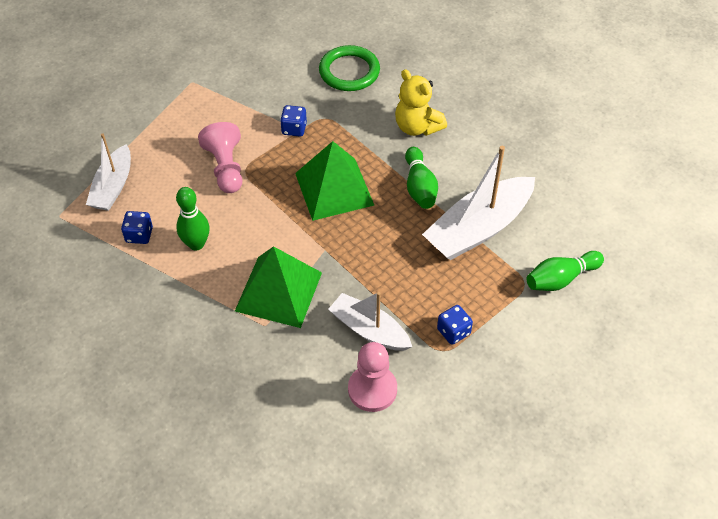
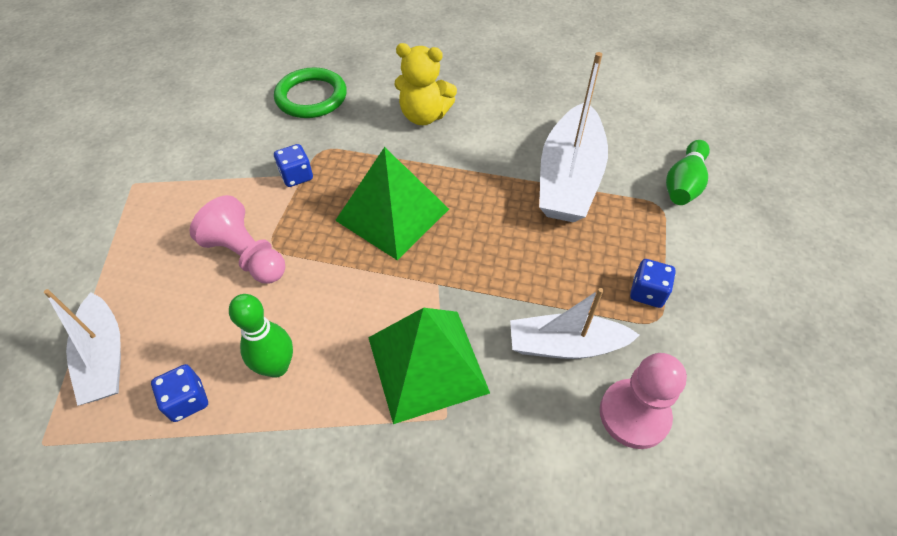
camera: 35 degrees left, 0 degrees up
green bowling pin [405,147,438,209] -> none

